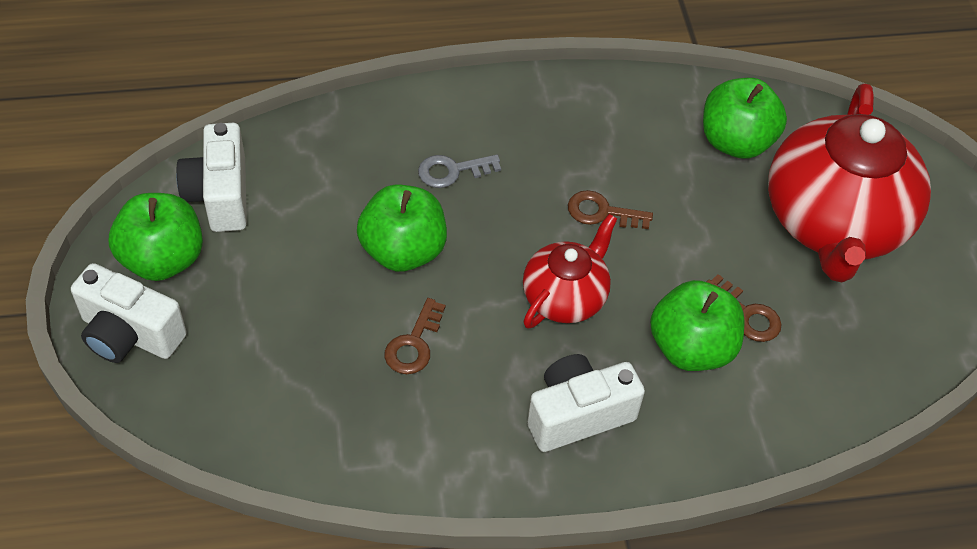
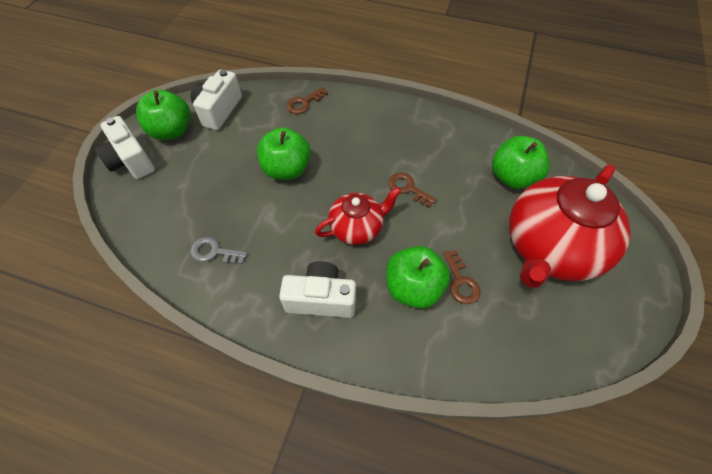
camera: 30 degrees right, 5 degrees up
brown key [384,298,446,374] -> brown key moved to [286,87,328,114]
grey key [418,155,501,188] -> grey key moved to [190,237,248,264]

